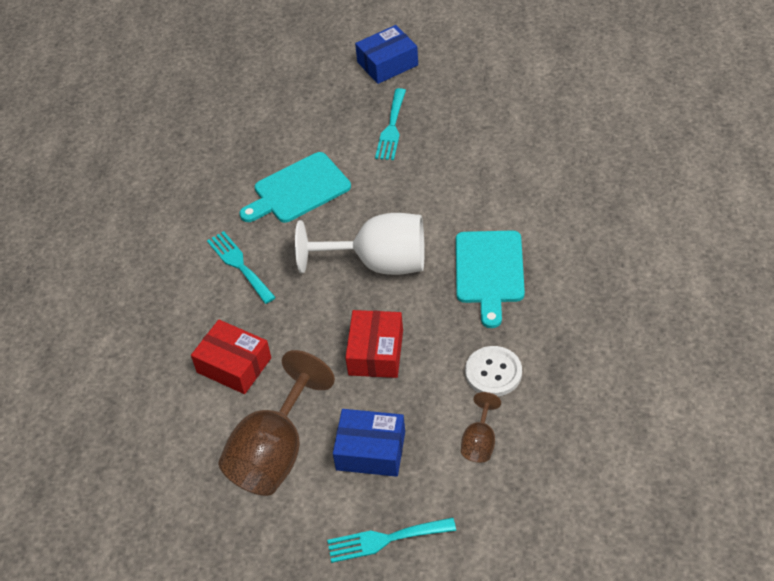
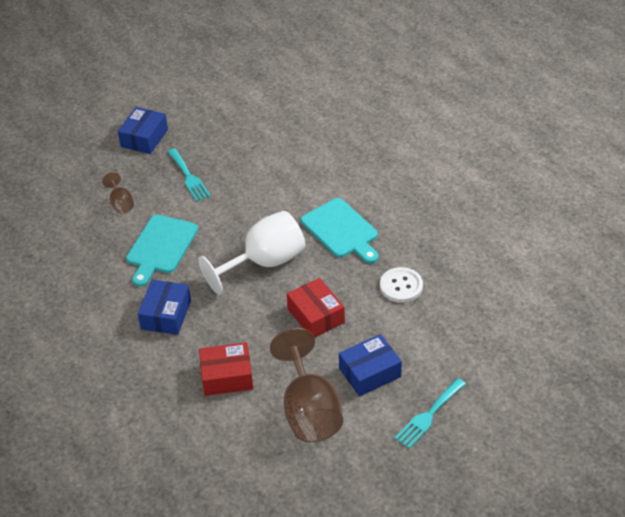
camera: 40 degrees left, 5 degrees down
turquoise fork [207,231,276,304] -> blue box [138,280,191,335]
brown goblet [461,392,501,463] -> brown goblet moved to [102,172,134,214]

